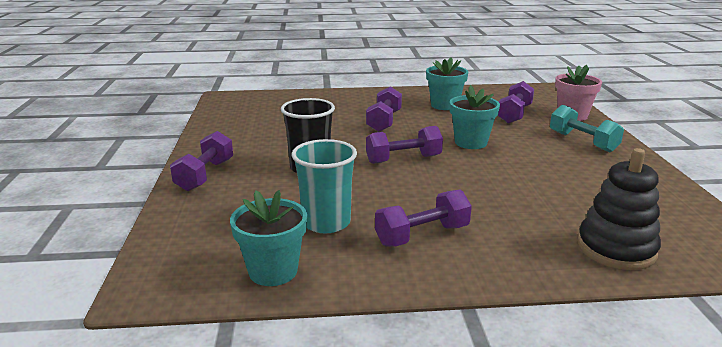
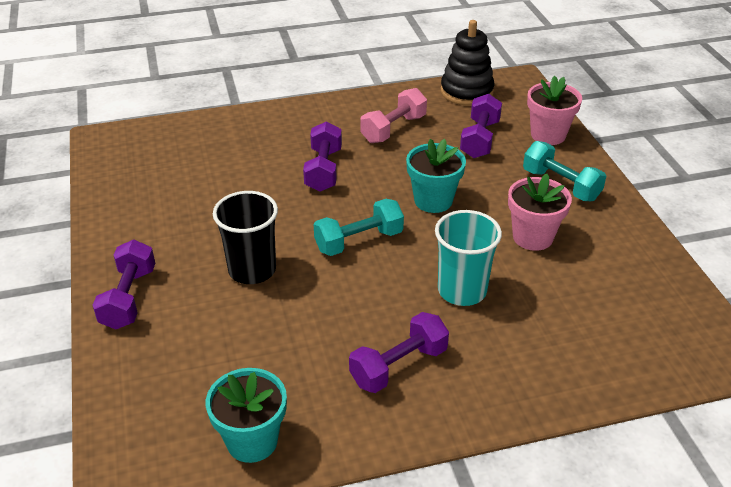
camera: 10 degrees left, 15 degrees up
turquoise cup [292,139,357,234] -> turquoise cup moved to [435,210,502,306]
purple dumbbell [366,126,443,164] -> turquoise dumbbell [314,199,404,256]
turquoise flower pot [426,57,469,110] -> pink dumbbell [360,88,427,143]
black stacking toy [577,148,661,270] -> black stacking toy moved to [441,20,495,105]
none -> pink flower pot [508,174,572,251]

